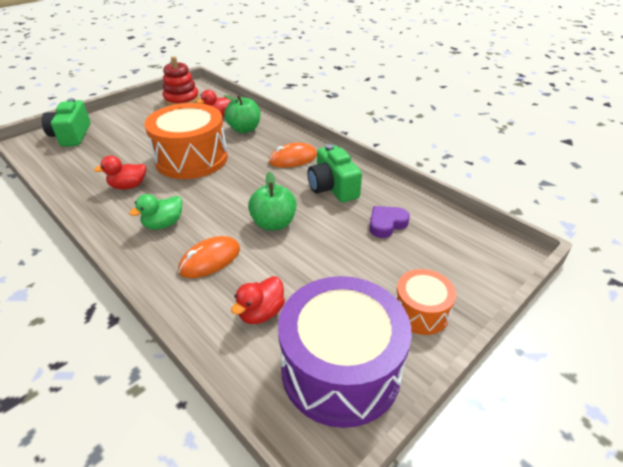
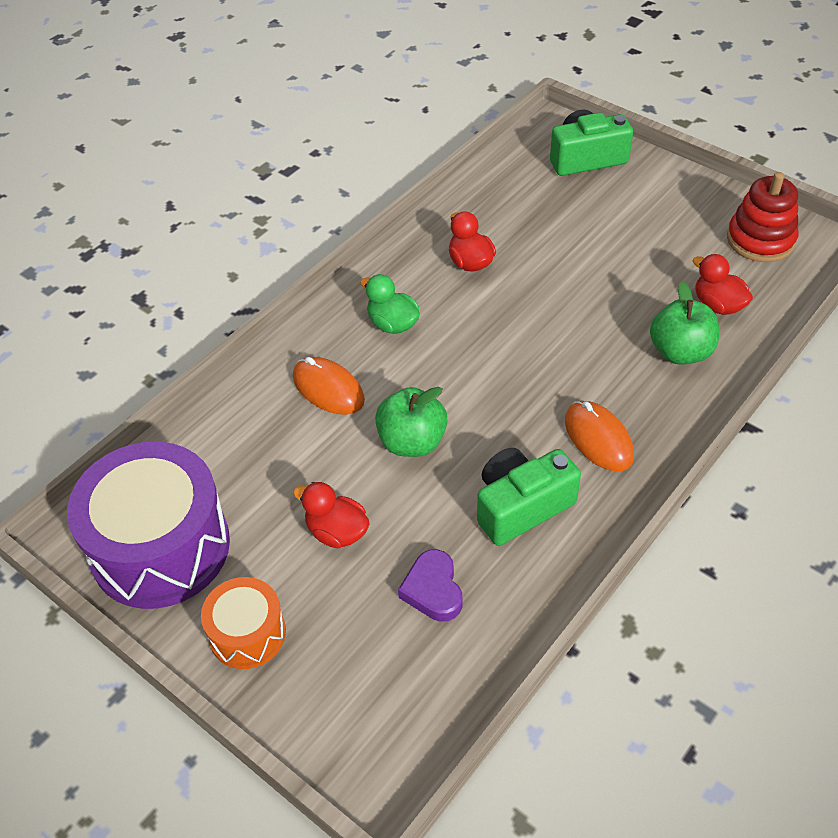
camera: 85 degrees right, 10 degrees up
orange drum [144,103,228,179] -> none
red duck [231,276,285,324] -> red duck moved to [293,482,370,549]
purple heart [369,206,410,238] -> purple heart turned 150 degrees counterclockwise [398,549,462,622]

